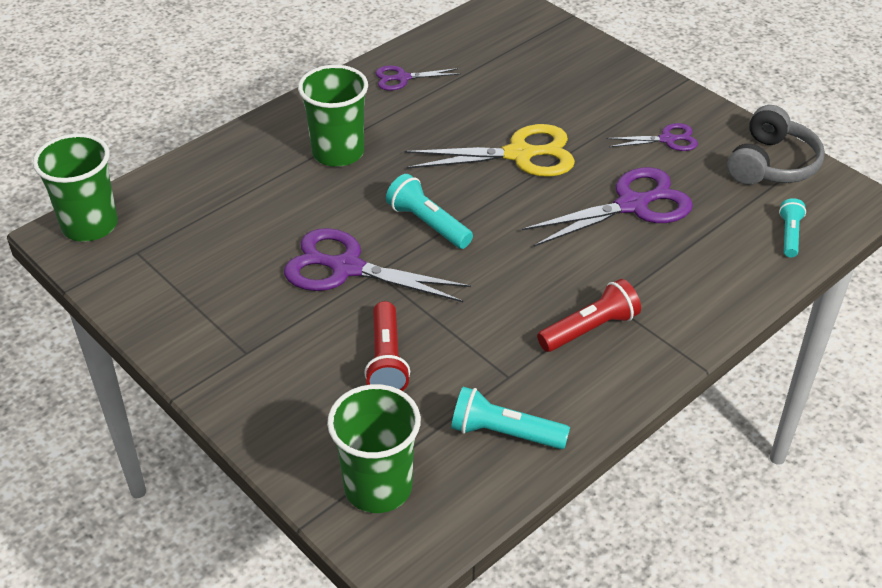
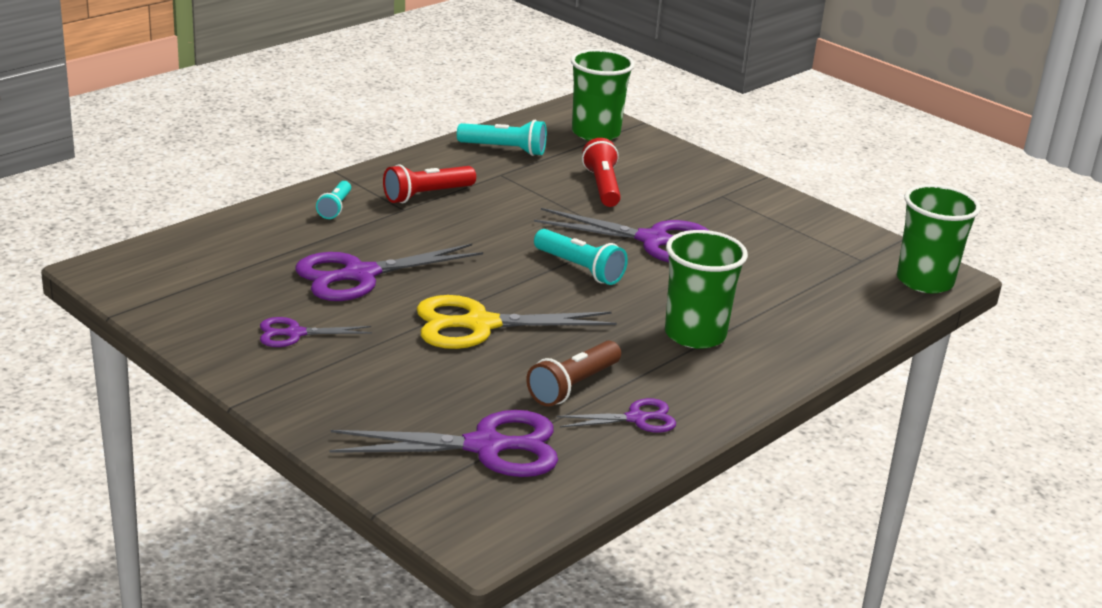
camera: 175 degrees right, 15 degrees down
grey headphones [727,105,825,185] -> none
turquoise flashlight [779,198,806,257] -> turquoise flashlight moved to [316,181,351,219]
none -> purple scissors [330,410,558,477]
none -> brown flashlight [526,341,621,407]

